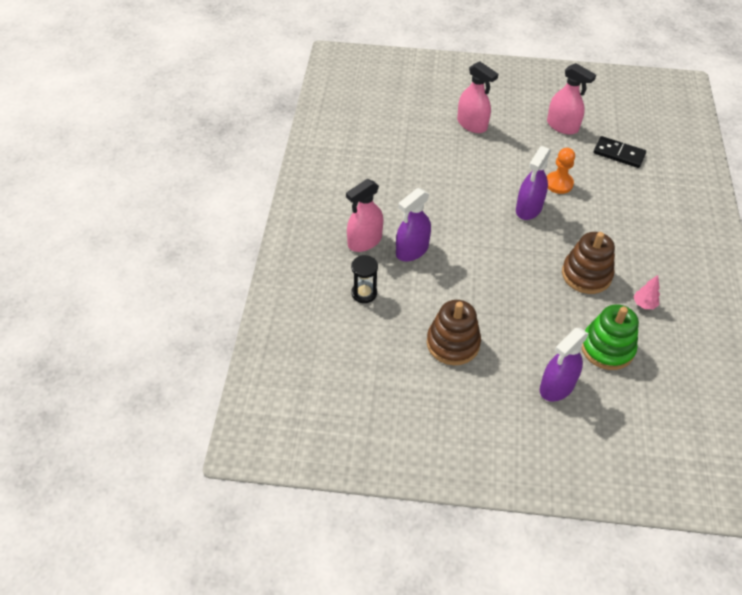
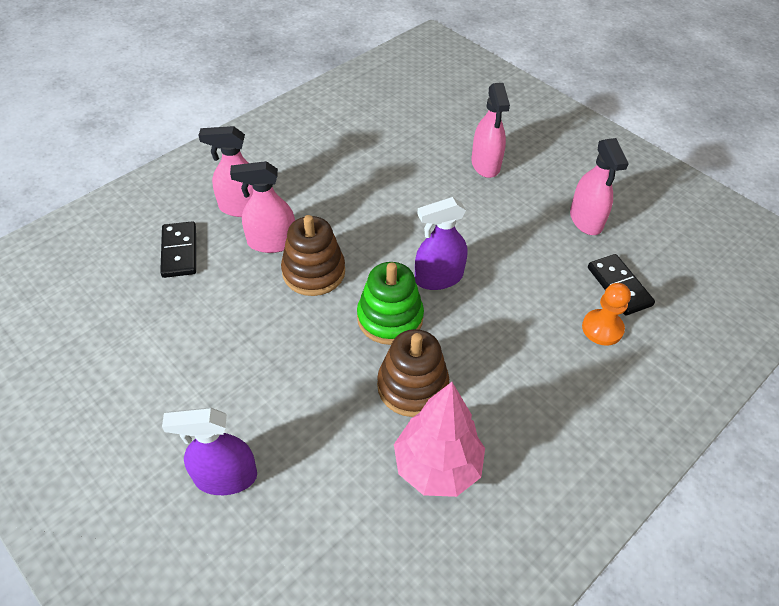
camera: 40 degrees right, 0 degrees up
black hourglass [351,255,378,303] -> black domino [160,221,196,278]
purple spray bottle [396,188,431,261] -> pink spray bottle [230,161,295,253]
brown stacking toy [427,300,481,365] -> brown stacking toy moved to [281,215,345,296]
orange pawn [547,148,575,194] -> orange pawn moved to [582,283,631,346]
green stacking toy [582,304,639,370] -> green stacking toy moved to [357,262,424,345]
pink tree [633,275,660,309] -> pink tree [394,382,485,497], size x2.32

